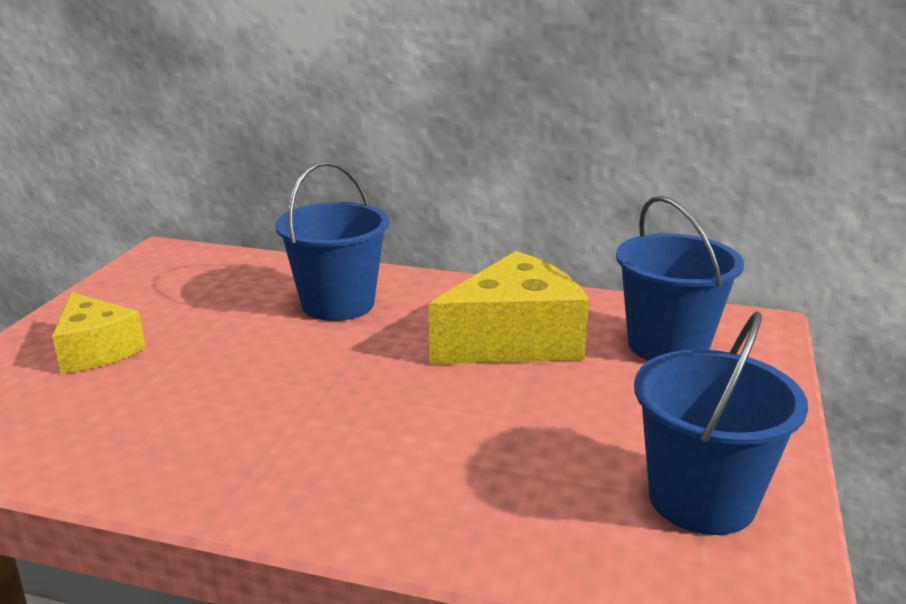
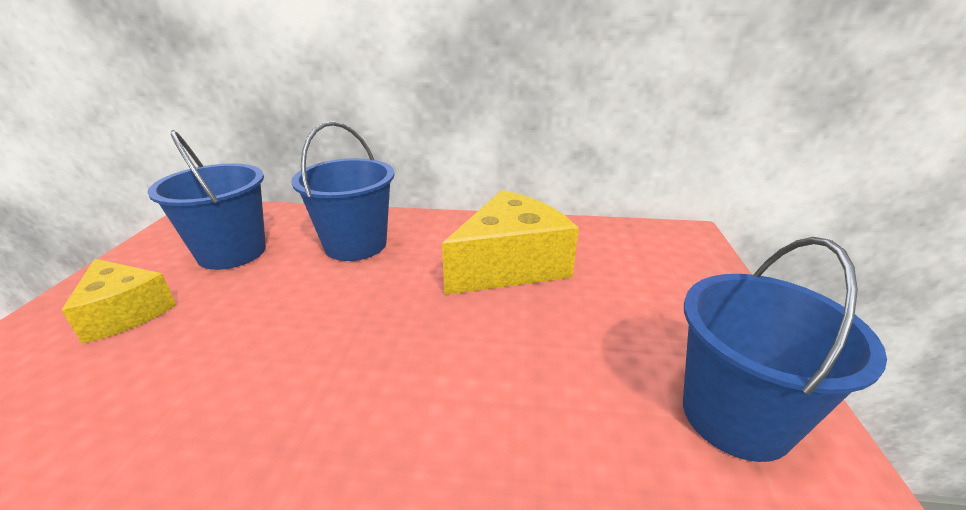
camera: 10 degrees left, 5 degrees up
blue bucket [616,196,744,361] -> blue bucket moved to [147,130,266,270]

